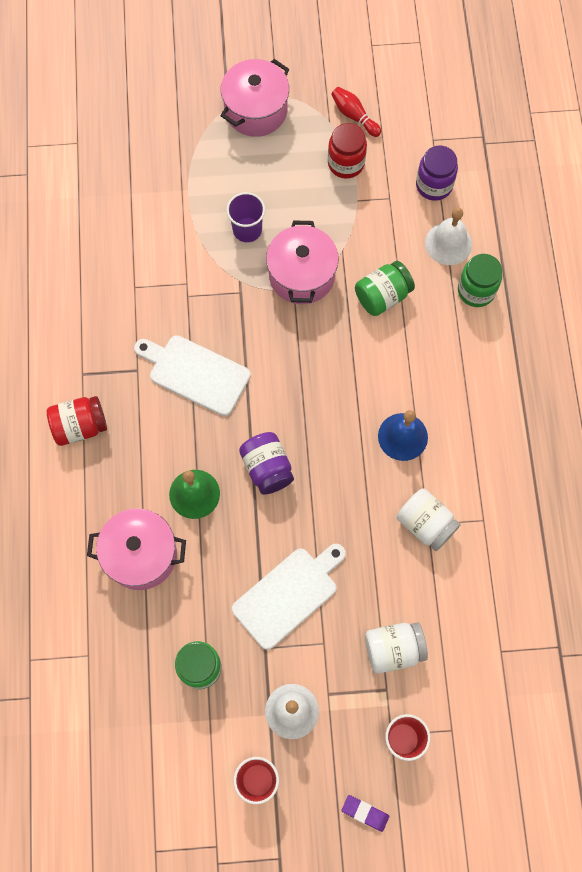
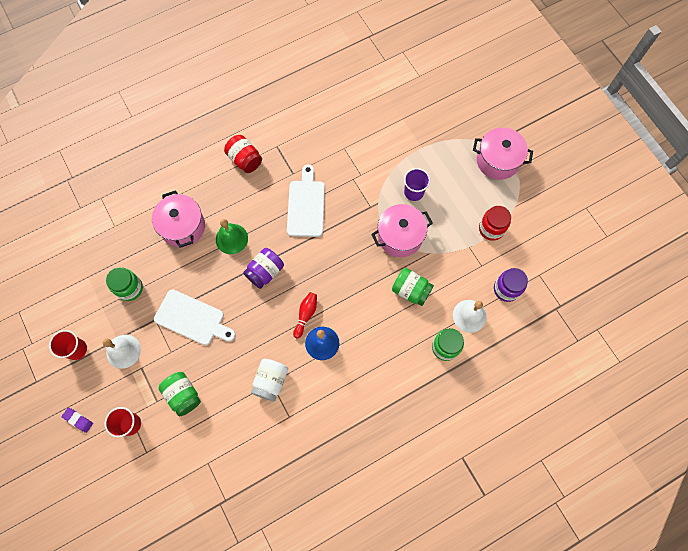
camera: 65 degrees right, 0 degrees up
red bowling pin [331,87,381,137] -> red bowling pin moved to [293,292,317,338]
purple eraser [341,795,389,832] -> purple eraser turned 60 degrees counterclockwise [61,408,93,433]
white jar [365,622,428,674] -> green jar [159,372,201,417]

